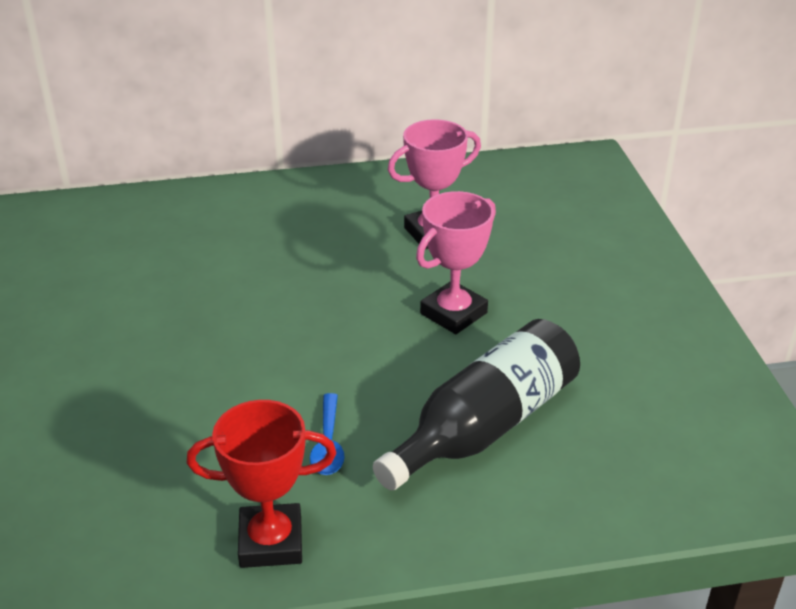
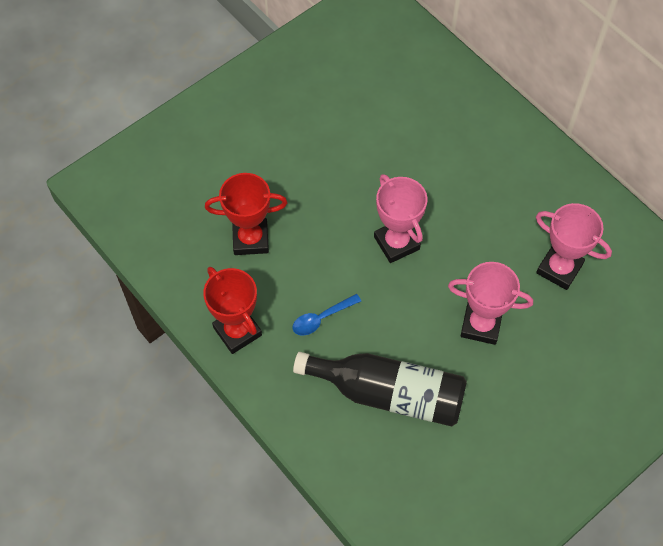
camera: 60 degrees right, 25 degrees up
none -> red trophy [205,173,287,255]
none -> pink trophy [374,174,428,263]

